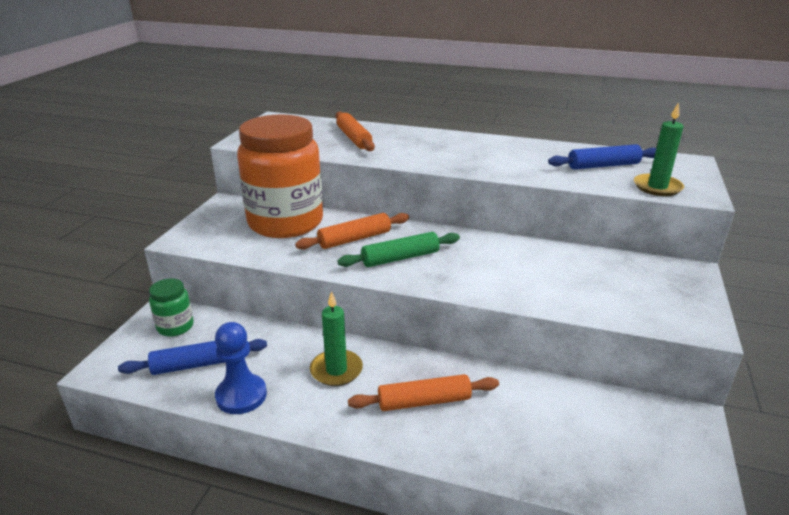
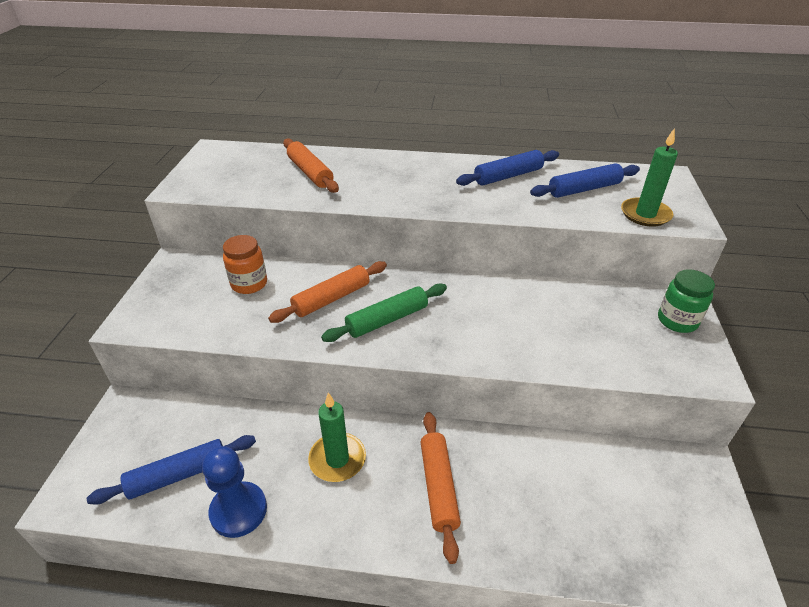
camera: 10 degrees left, 10 degrees up
green jar [149,278,194,337] -> green jar moved to [658,269,715,333]
orange jar [237,114,323,238] -> orange jar [223,235,267,294], size x0.43
orange rolling pin [348,374,499,411] -> orange rolling pin turned 75 degrees counterclockwise [420,412,461,564]
none -> blue rolling pin [456,150,559,186]

